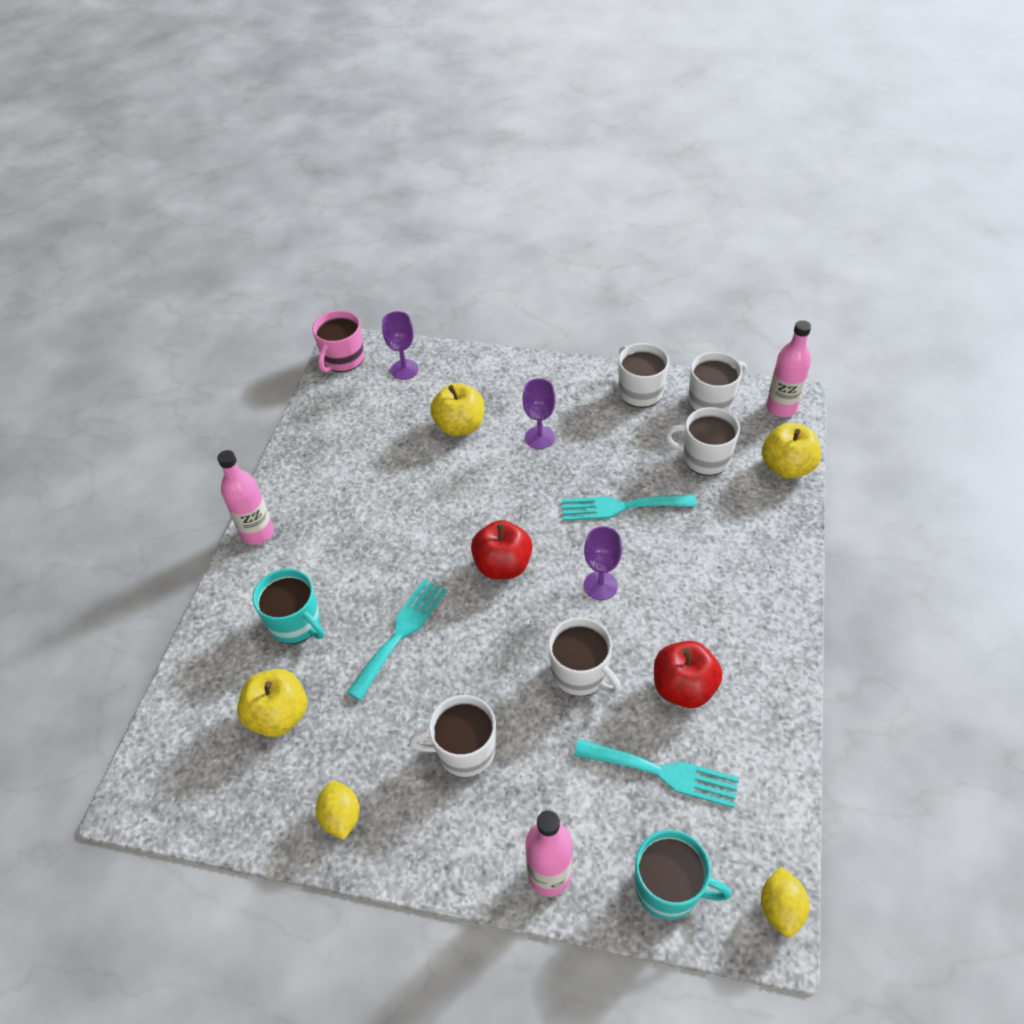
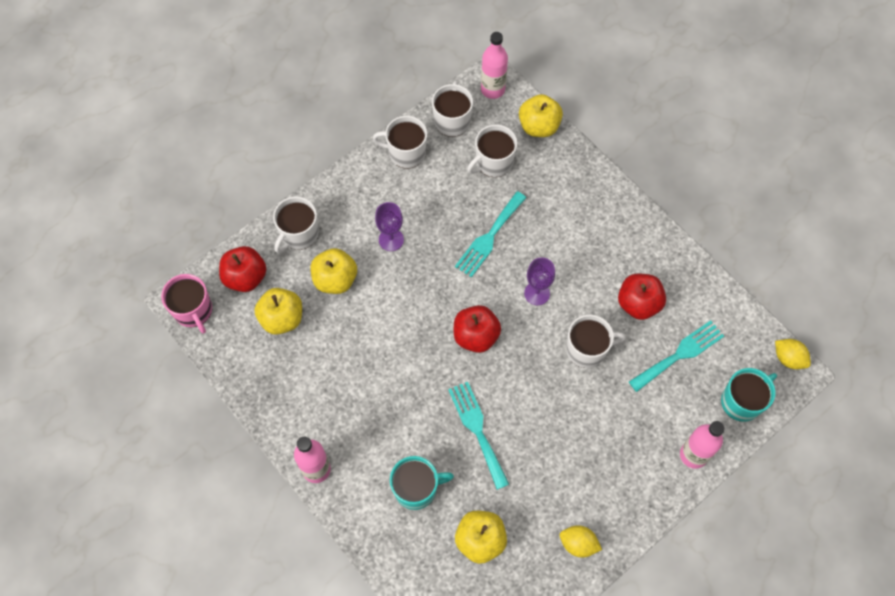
camera: 55 degrees left, 15 degrees up
purple goblet [382,311,419,380] -> red apple [219,246,266,292]
white mug [409,695,496,777] -> white mug moved to [273,197,319,253]
none -> yellow apple [254,288,302,335]

